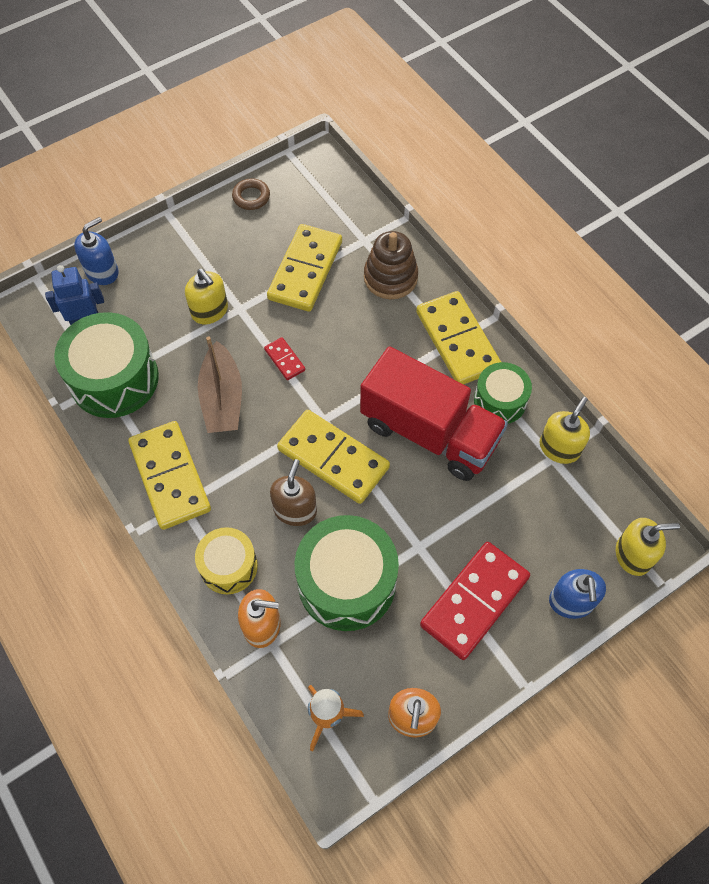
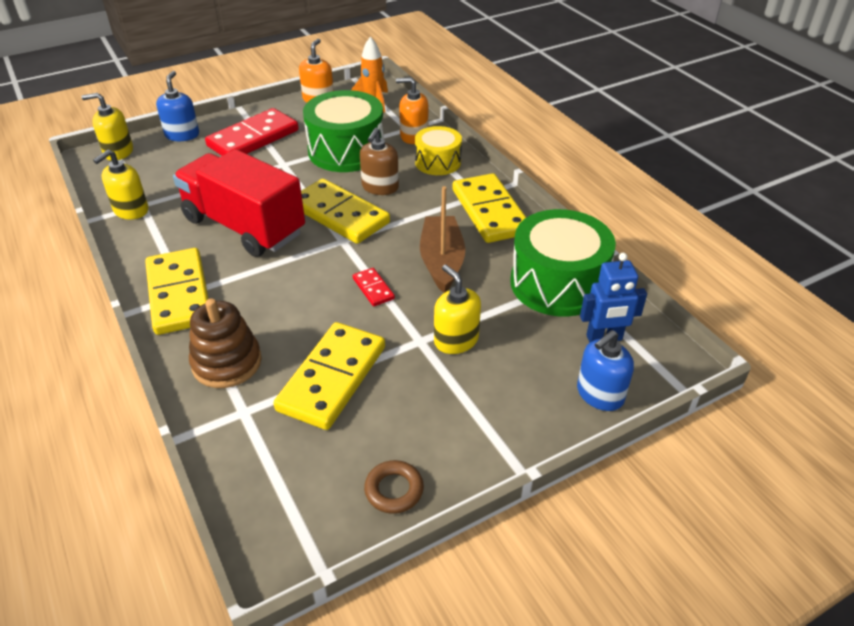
camera: 175 degrees left, 20 degrees down
green drum [474,362,532,424] -> none

